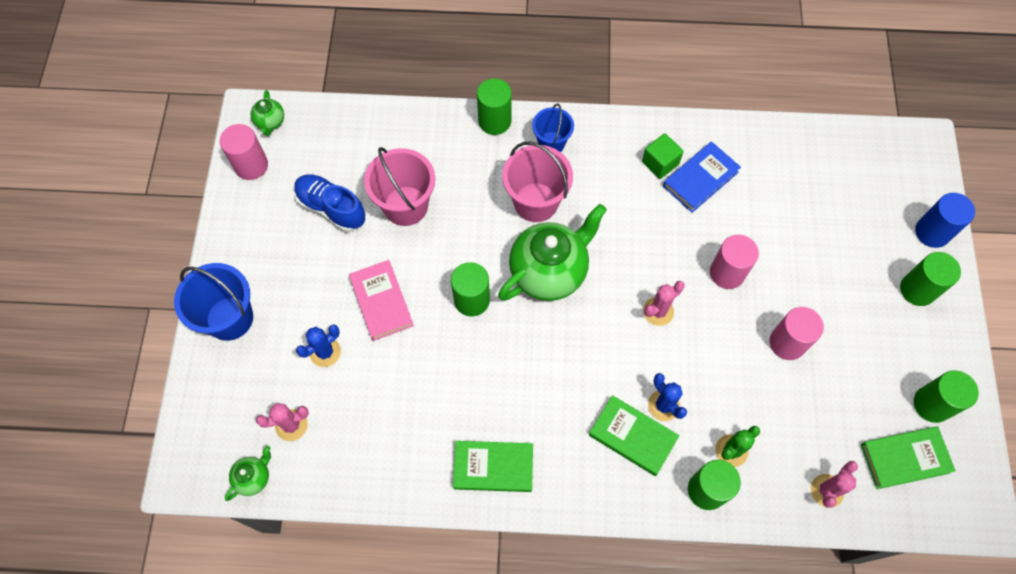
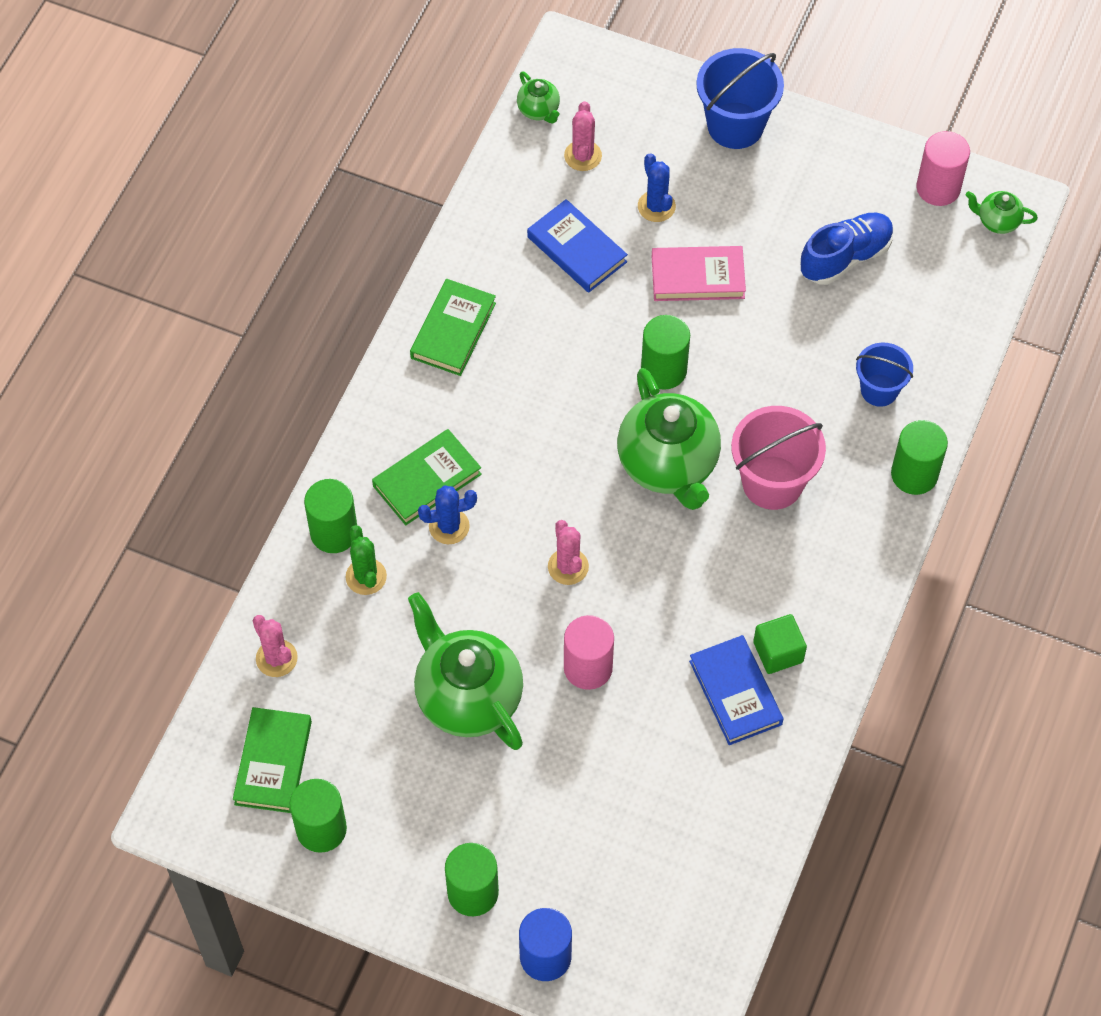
camera: 110 degrees right, 5 degrees down
pink bucket [364,147,435,226] -> none
blue bucket [532,103,574,152] -> blue bucket moved to [856,342,913,407]
pink cylinder [769,307,824,360] -> green teapot [408,592,523,750]
none -> blue book [527,199,628,293]

